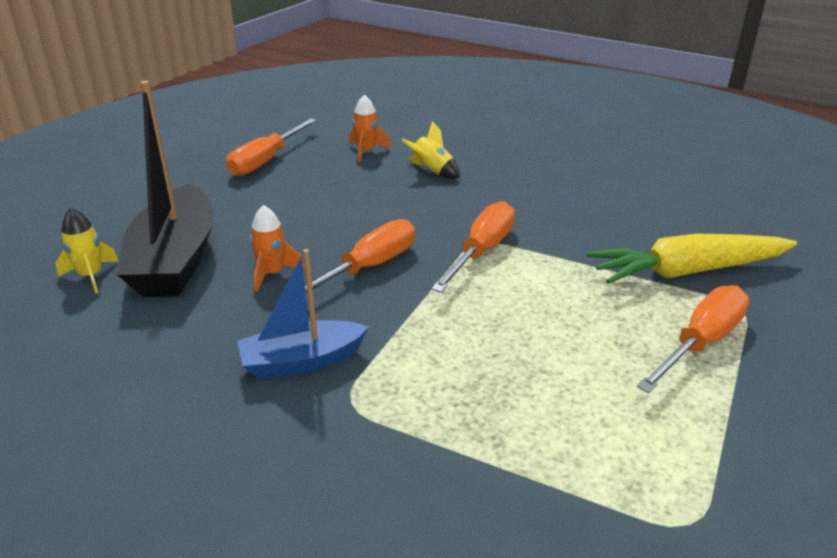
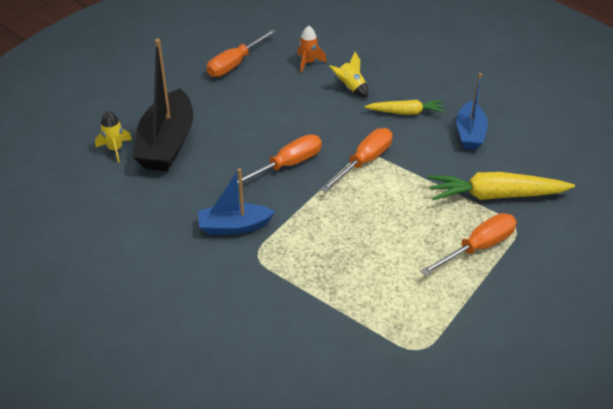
camera: 10 degrees right, 10 degrees up
orange rocket [250,205,305,292] -> none
none -> yellow carrot [365,100,445,115]
none -> blue boat [456,73,488,150]

